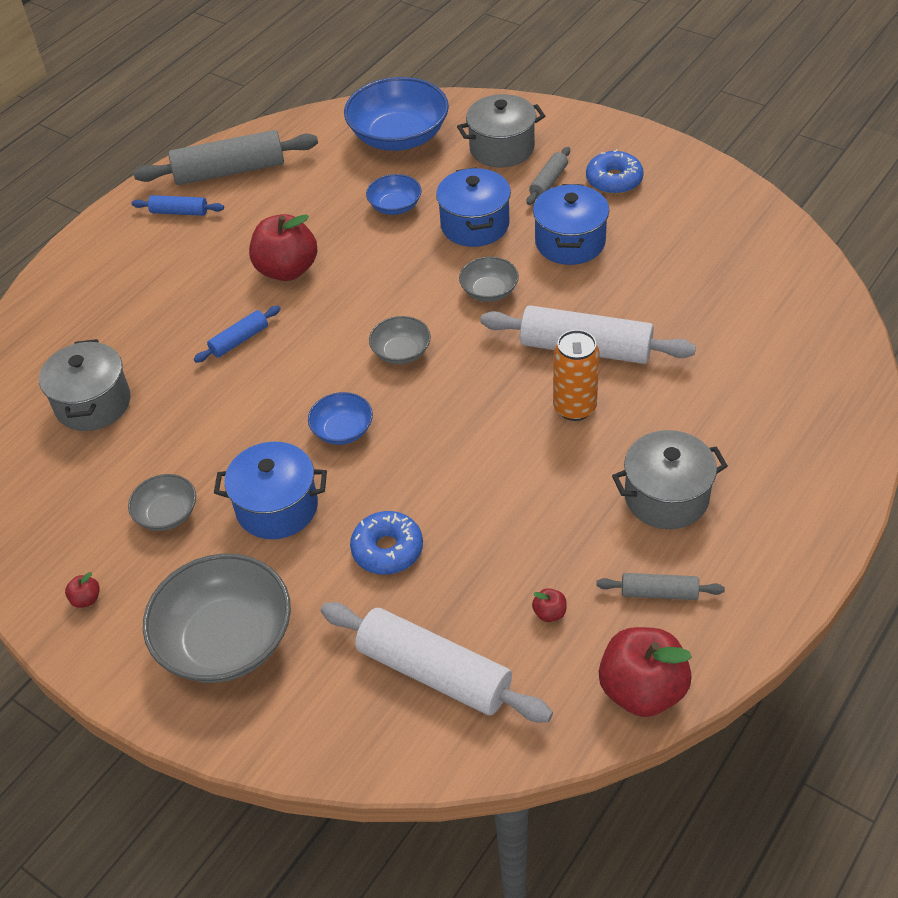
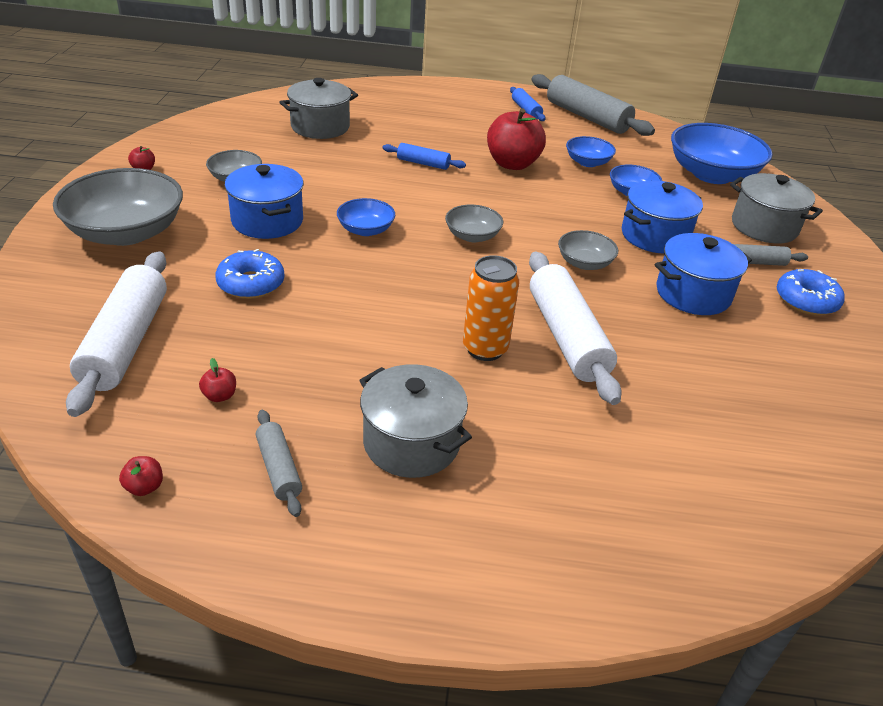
camera: 55 degrees right, 10 degrees down
red apple [599,627,692,717] -> red apple [119,456,163,496], size x0.40
none -> blue bowl [566,136,616,167]

